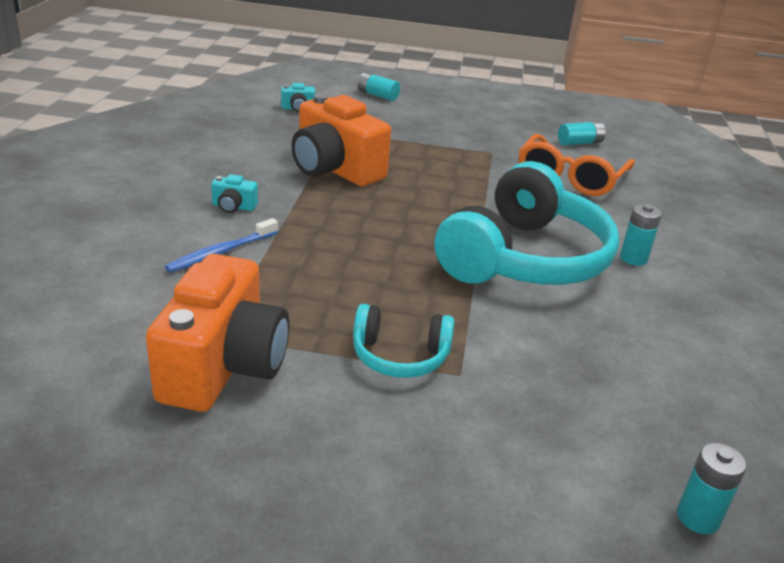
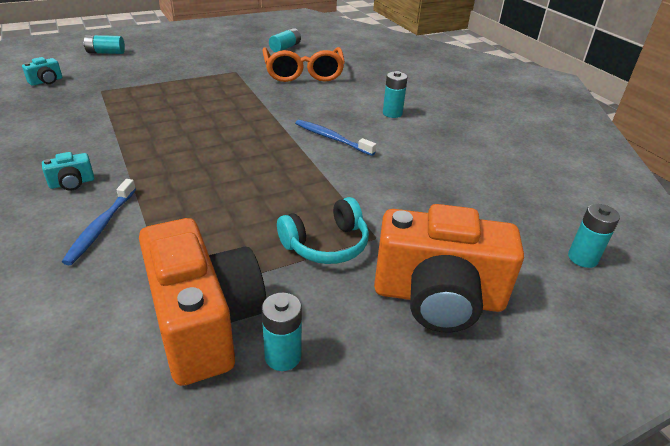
camera: 35 degrees left, 5 degrees up
orange camera [291,93,391,186] -> orange camera moved to [374,204,524,333]
turquoise headphones [434,161,619,285] -> blue toothbrush [295,120,377,156]
none -> turquoise battery [262,293,302,371]

